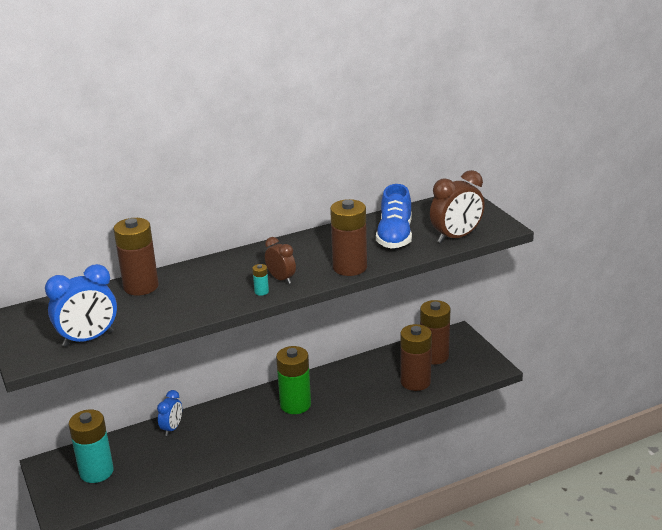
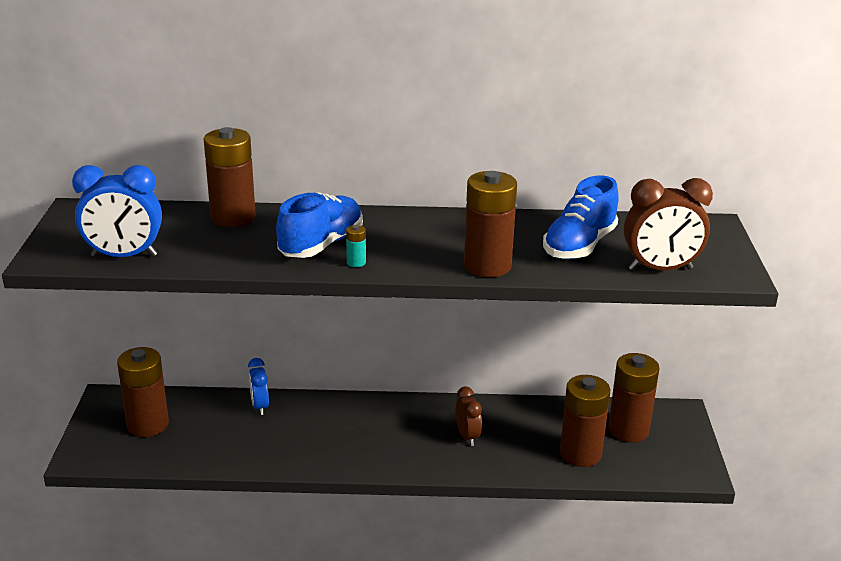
camera: 25 degrees right, 0 degrees up
turquoise battery [69,409,114,483] -> brown battery [117,347,169,437]
blue clock [157,390,182,436] -> blue clock turned 120 degrees clockwise [248,358,269,415]
brown clock [265,237,296,284] -> brown clock moved to [456,387,482,446]
green battery [276,346,311,414] -> none
none -> blue shoe [276,193,363,258]

